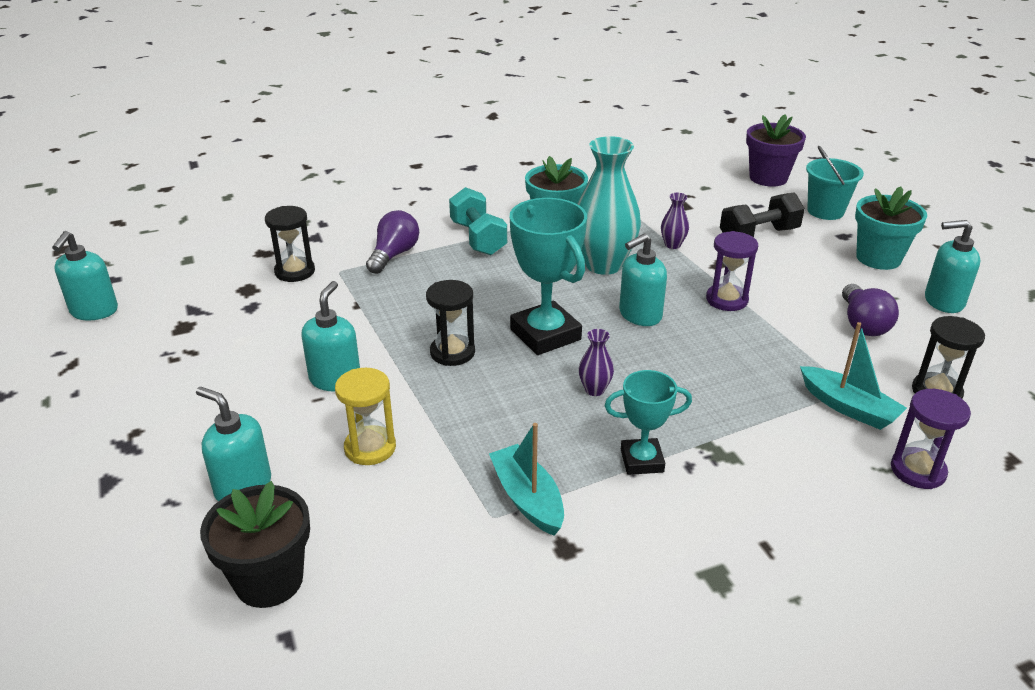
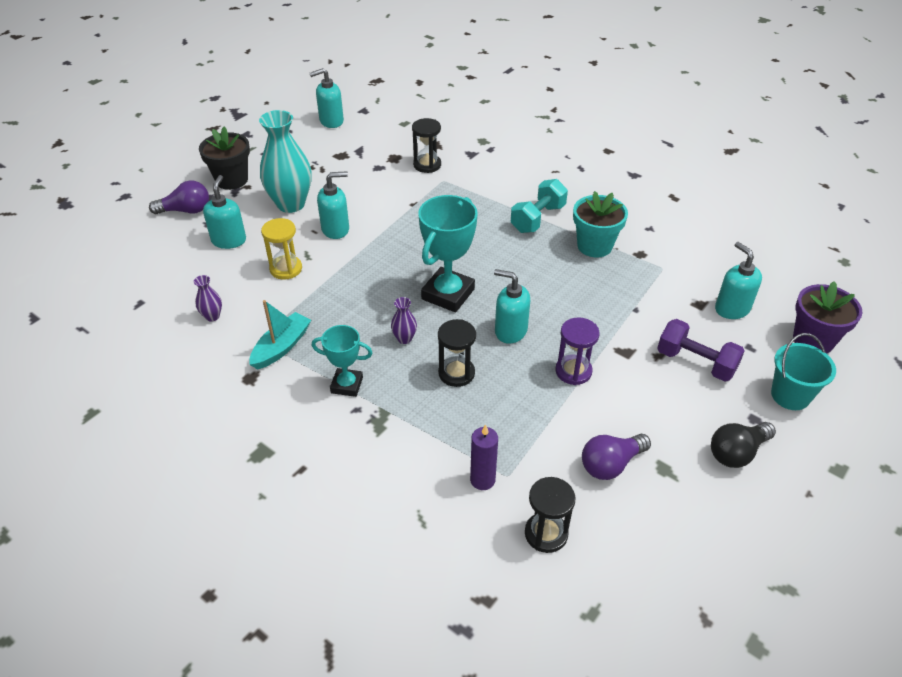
camera: 60 degrees right, 10 degrees up
black flower pot [200,481,310,608] -> black flower pot moved to [199,127,250,190]
purple light bulb [366,210,419,274] -> purple light bulb moved to [149,180,209,214]
black hourglass [426,280,475,366] -> black hourglass moved to [438,319,476,387]
turquoise vase [577,136,641,275] -> turquoise vase moved to [259,110,312,213]
turquoise trophy [605,370,692,475] -> turquoise trophy turned 45 degrees counterclockwise [312,325,372,397]
purple vase [661,193,689,249] -> purple vase moved to [194,275,222,322]
black dumbbell [720,193,805,237] -> purple dumbbell [657,319,745,381]
turquoise boat [800,322,907,430] -> purple candle [470,424,498,490]
turquoise flower pot [855,186,927,270] -> black light bulb [711,422,776,468]
purple hourglass [891,389,971,489] -> none
turquoise soap dispenser [925,220,980,313] -> turquoise soap dispenser moved to [715,242,762,319]

